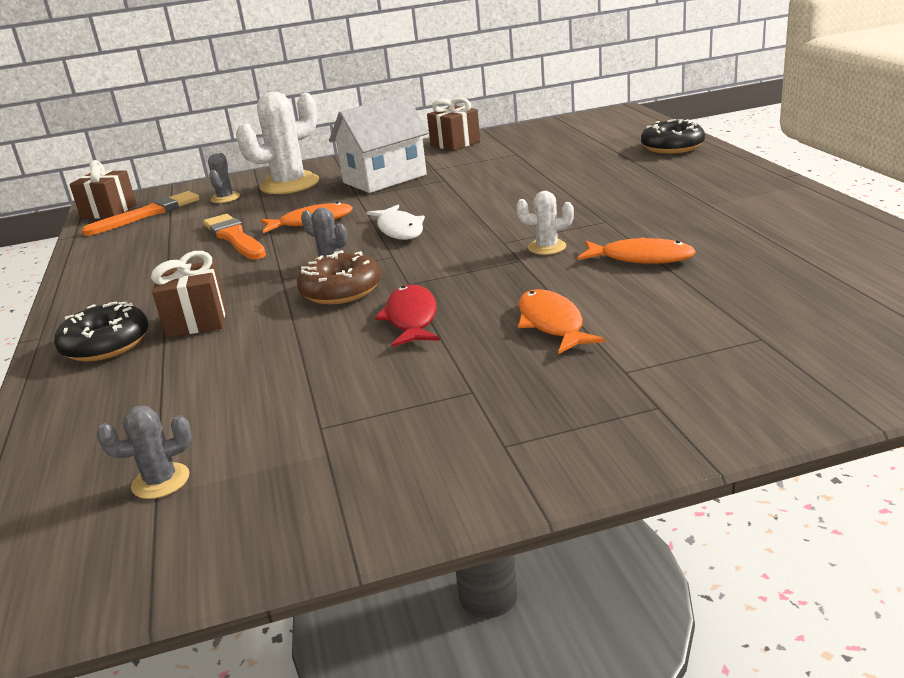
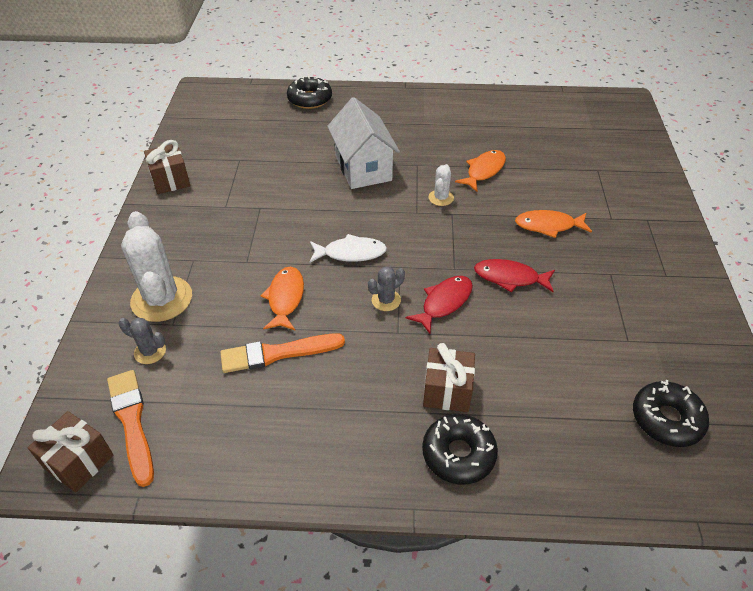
camera: 75 degrees left, 20 degrees up
grey cactus [97,406,192,499] -> black donut [633,380,709,447]
brown donut [297,250,381,304] -> red fish [405,276,473,334]
white house [329,94,429,193] -> white house moved to [327,97,400,189]

